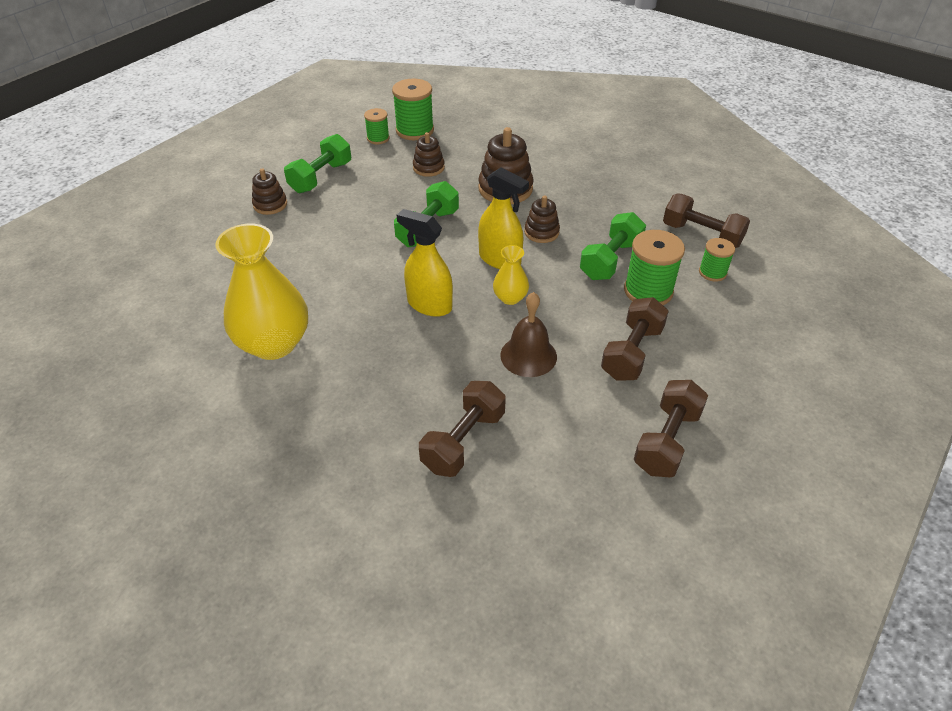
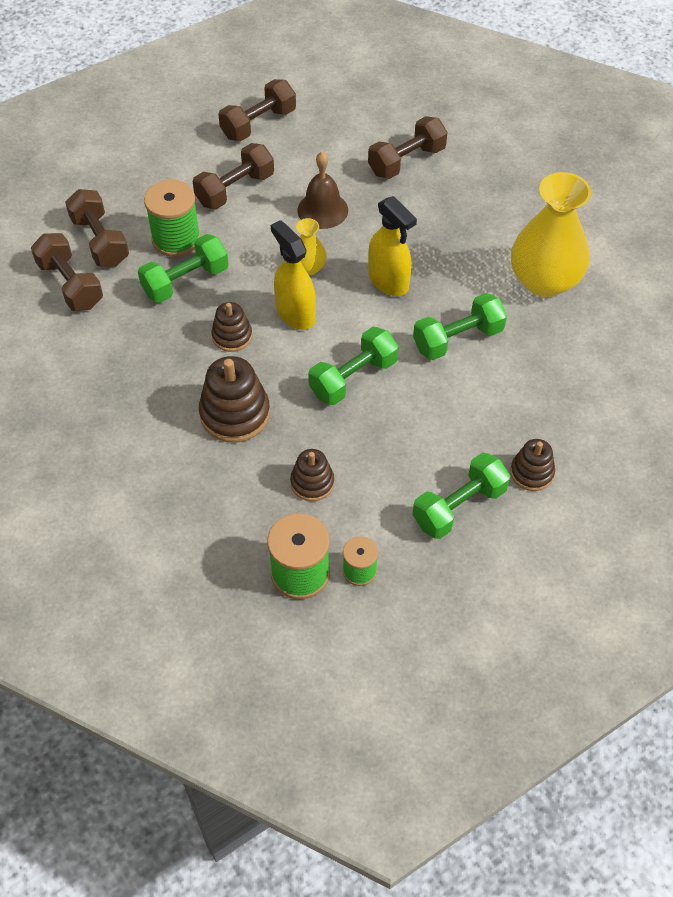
camera: 160 degrees left, 10 degrees up
green spool [699,238,735,281] -> brown dumbbell [65,189,129,267]
none -> green dumbbell [413,293,507,360]

